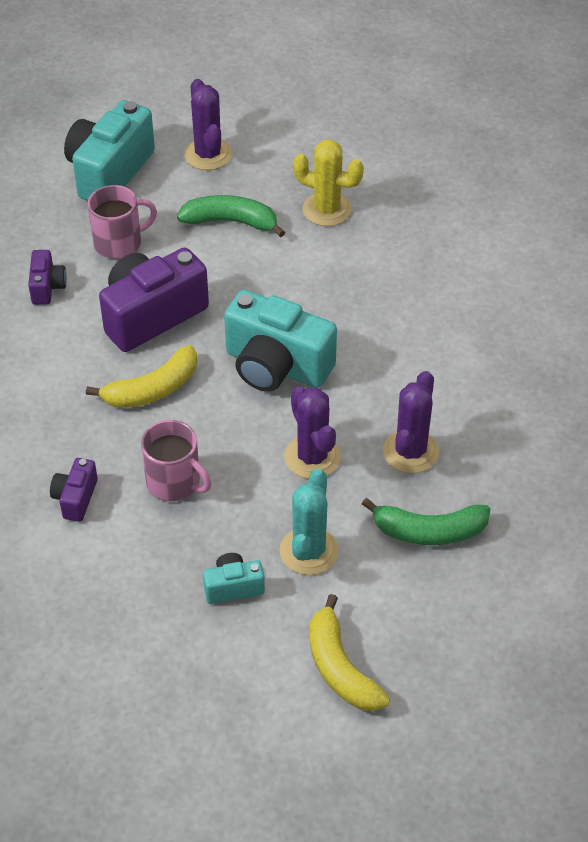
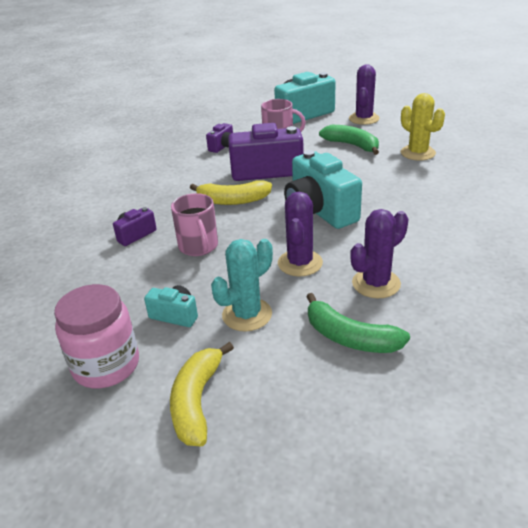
camera: 35 degrees right, 15 degrees down
none -> pink jar [54,284,139,388]

